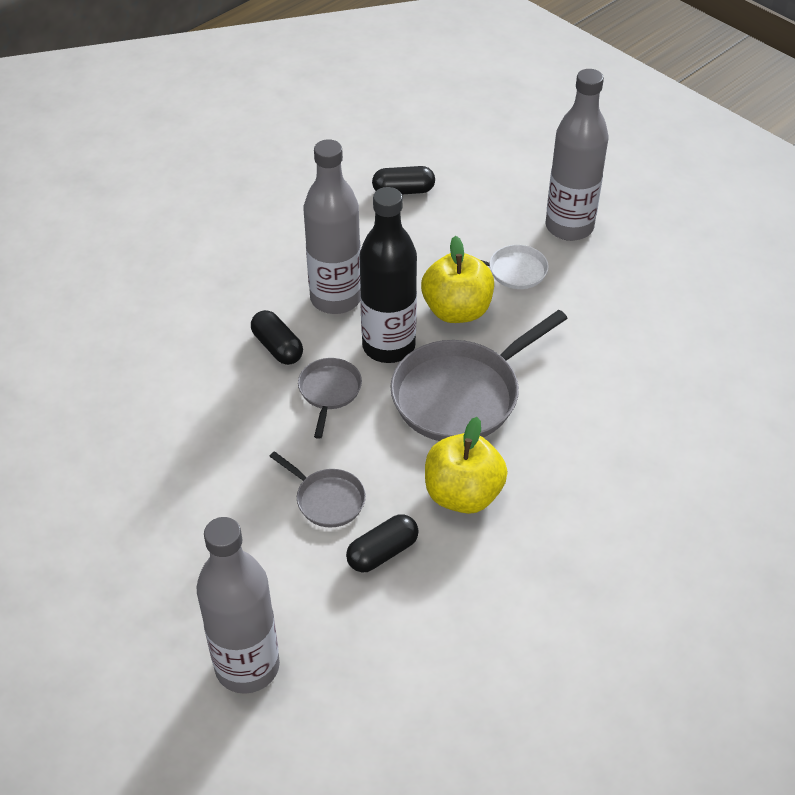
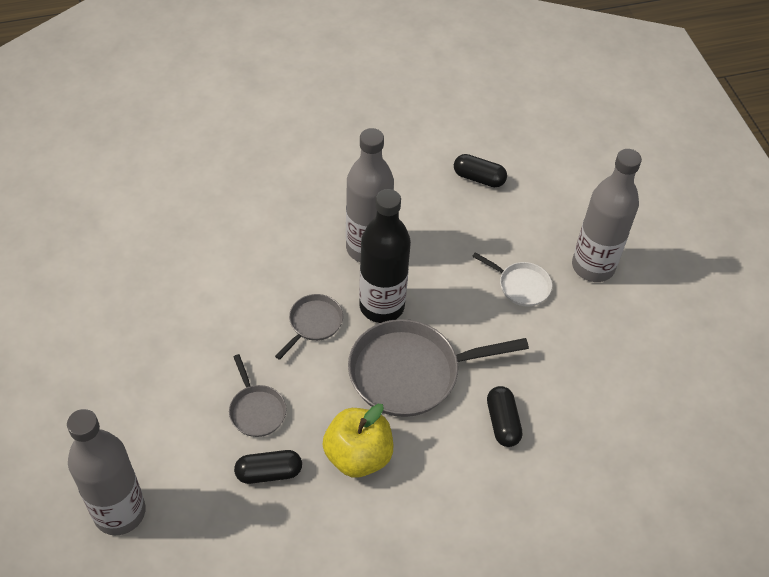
camera: 25 degrees right, 5 degrees up
black capsule [251,310,303,365] -> black capsule moved to [487,386,522,447]
yellow apple [421,236,494,323] -> none

